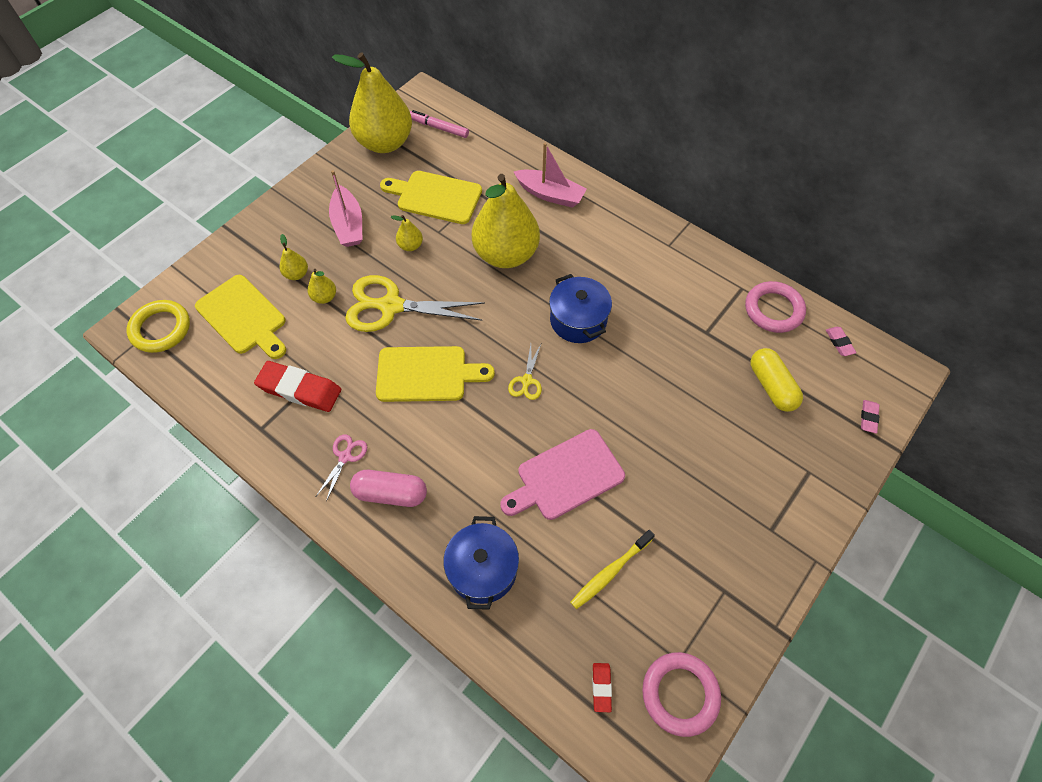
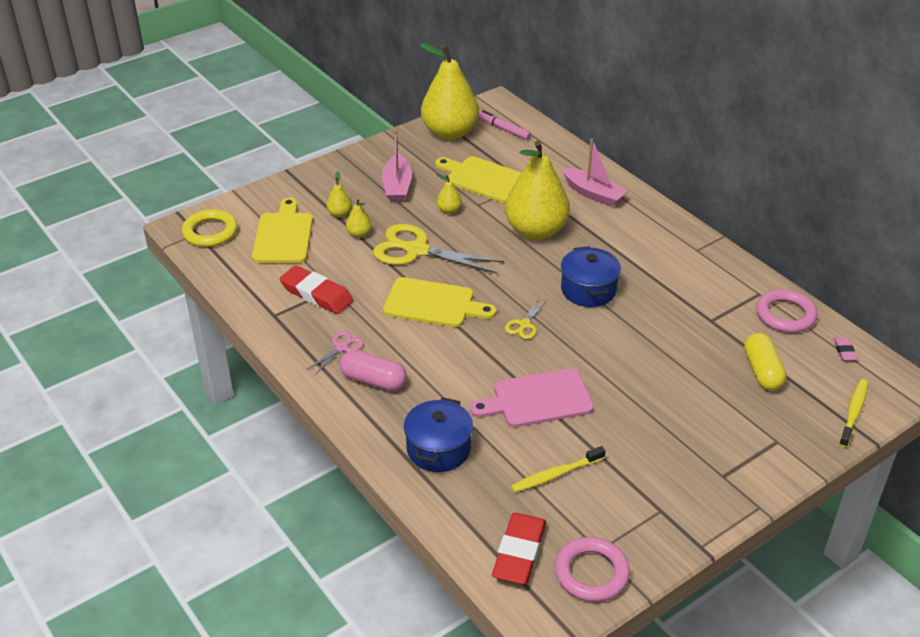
camera: 15 degrees right, 20 degrees down
yellow cutting board [195,275,286,359] -> yellow cutting board turned 150 degrees counterclockwise [252,197,313,263]
red eraser [592,663,612,712] -> red eraser [492,513,546,585], size x2.12
pink eraser [861,400,880,433] -> yellow toothbrush [839,379,868,448]

